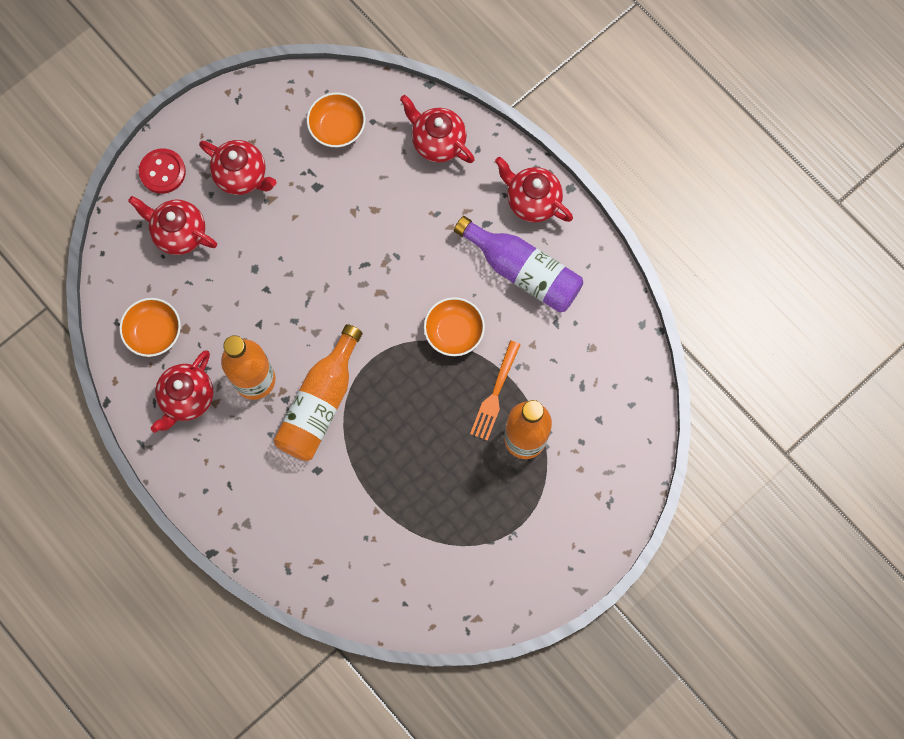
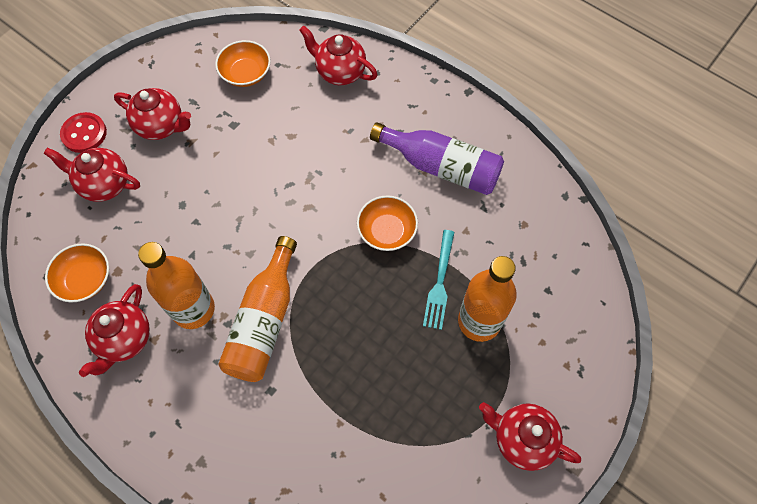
camera: 10 degrees left, 10 degrees down
orange fork [470,341,521,441] -> turquoise fork [423,230,454,330]
red teapot [495,157,573,222] -> red teapot moved to [479,402,581,471]

